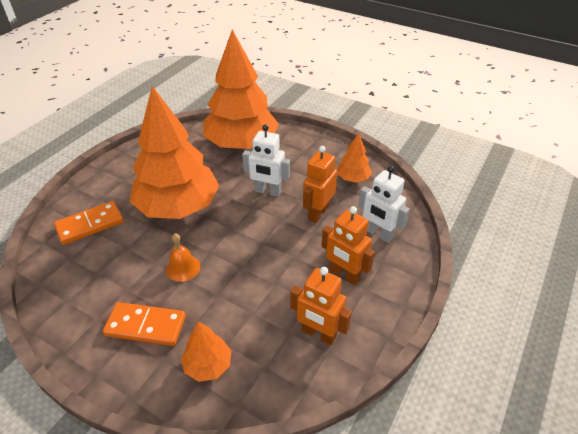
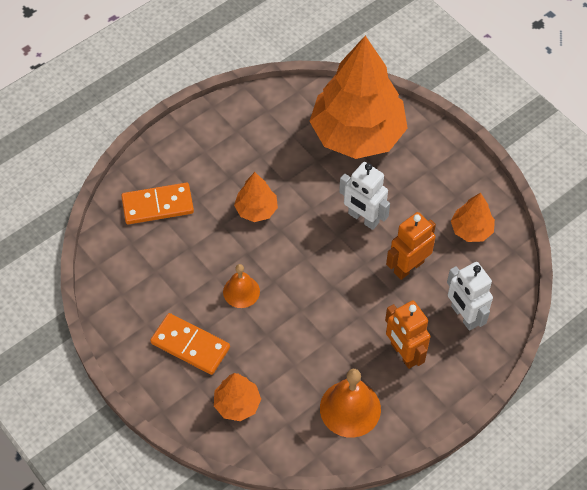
camera: 20 degrees right, 15 degrees up
orange tree [130,86,220,219] -> orange tree [234,172,278,222], size x0.44
orange robot [290,267,352,345] -> orange bell [320,369,381,438]

